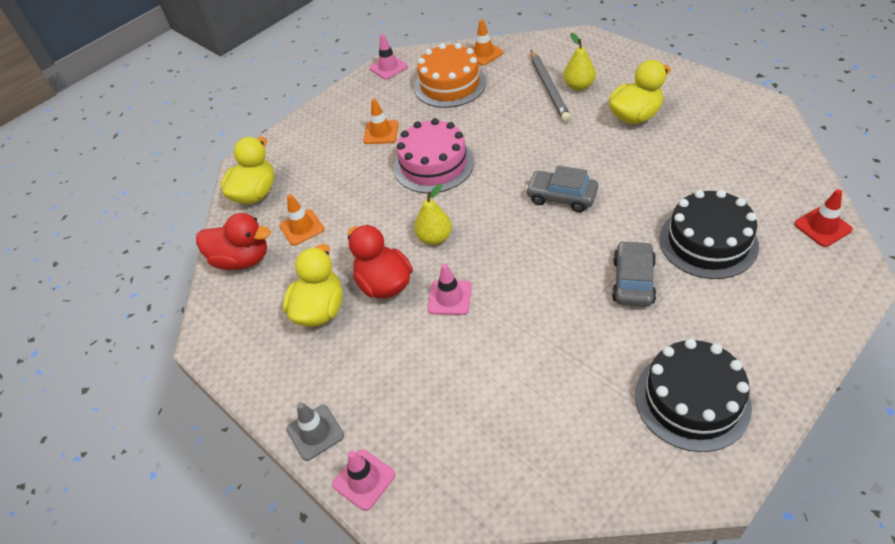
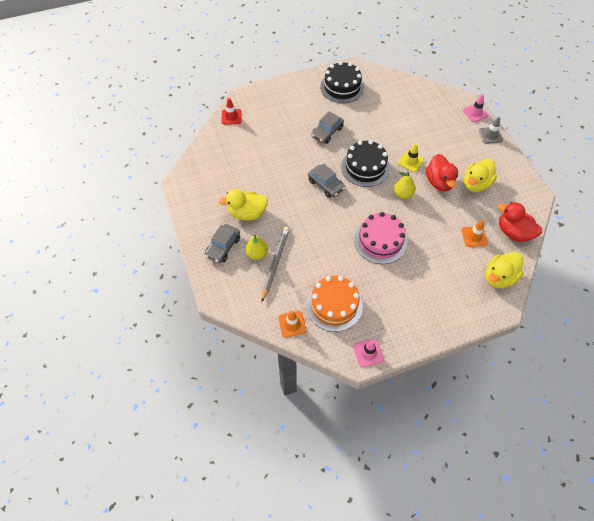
camera: 160 degrees left, 10 degrees up
orange traffic cone [363,98,399,144] -> none
pink traffic cone [428,264,472,315] -> yellow traffic cone [398,143,424,172]
black cake [660,190,759,279] -> black cake moved to [341,140,390,187]
none -> grey car [205,224,240,263]

